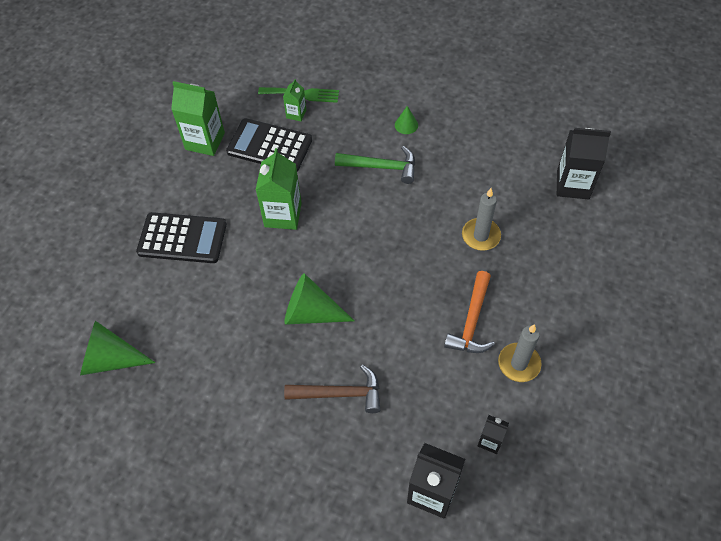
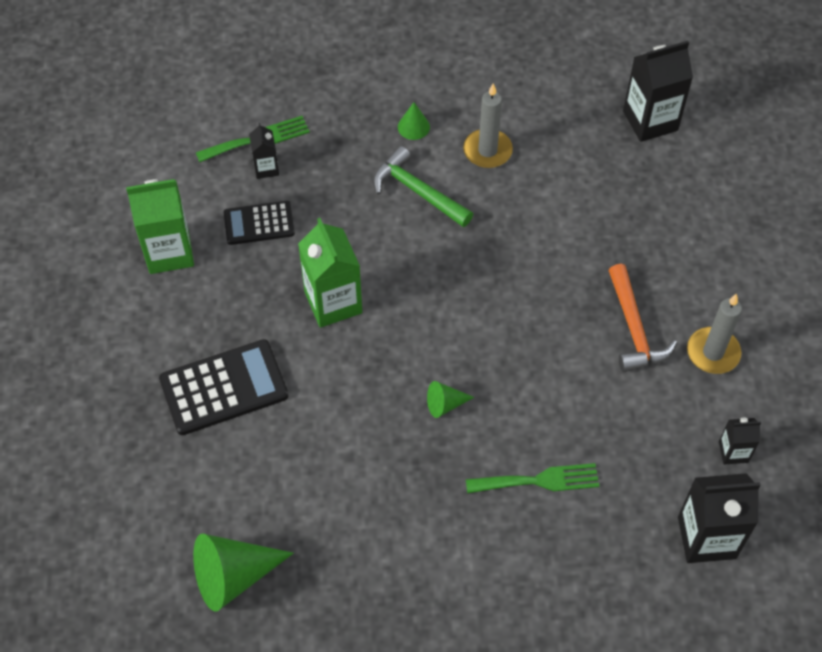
camera: 30 degrees left, 0 degrees up
black calculator [226,118,312,172] -> black calculator [224,201,295,245], size x0.63
green carton [283,79,306,121] -> black carton [249,123,279,179]
green cone [284,273,354,325] -> green cone [427,381,474,418], size x0.51
brown hammer [284,365,380,413] -> green fork [466,463,599,494]
green hammer [335,146,415,184] -> green hammer turned 120 degrees counterclockwise [373,146,473,227]
grey candle [462,188,501,251] -> grey candle moved to [463,84,513,168]

